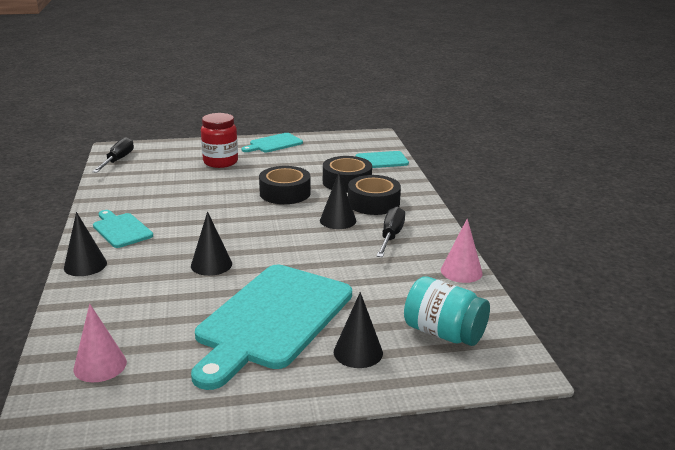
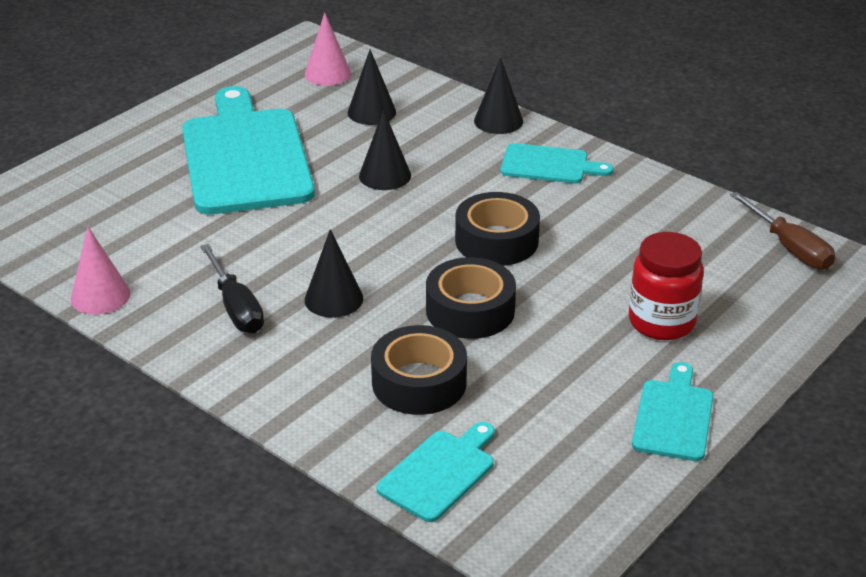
camera: 140 degrees right, 10 degrees up
black screwdriver [92,137,134,173] -> brown screwdriver [730,192,835,270]
black cone [334,292,383,368] -> black cone moved to [348,49,396,125]
black tape [348,175,401,215] -> black tape moved to [455,192,540,266]
turquoise jar [404,277,490,346] -> none

